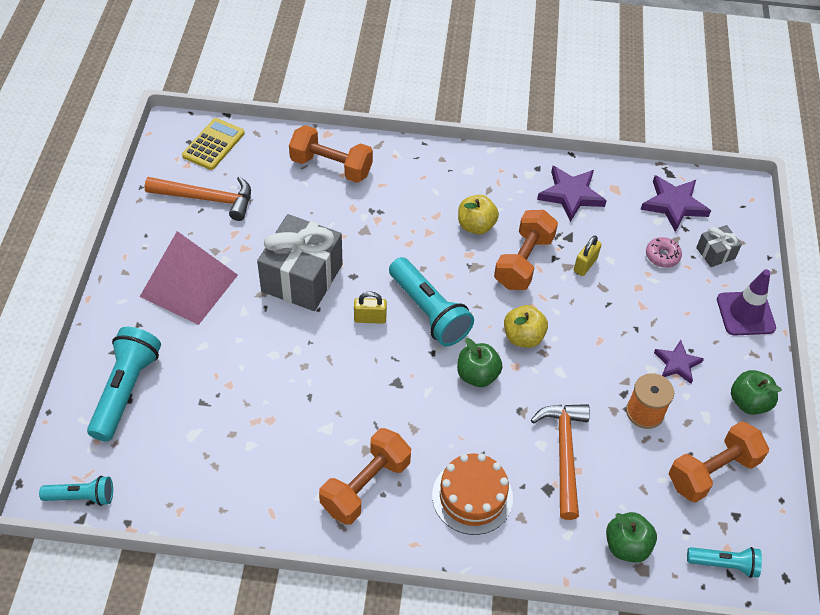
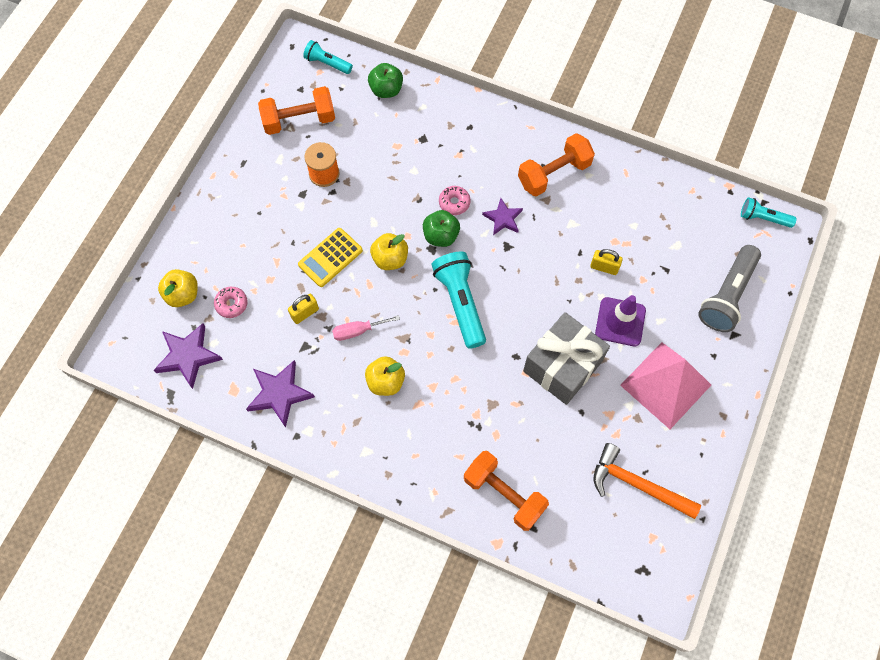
camera: 160 degrees left, 15 degrees up
turquoise flashlight [87,327,161,441] -> grey flashlight [698,245,761,332]
yellow calculator [182,118,245,170] -> yellow calculator moved to [298,228,363,287]
yellow padlock [354,292,387,324] -> yellow padlock moved to [590,249,623,275]
orange cake [432,453,513,535] -> none
orange dumbbell [494,210,558,290] -> pink screwdriver [332,315,400,341]
orange hammer [531,404,590,520] -> none
purple star [654,340,704,384] -> purple star moved to [482,198,523,235]
grey gift [696,225,742,267] -> yellow apple [158,269,198,307]
purple traffic cone [717,269,776,336] -> purple traffic cone moved to [595,295,646,346]
green apple [731,370,782,415] -> none
none -> pink donut [439,186,471,215]

